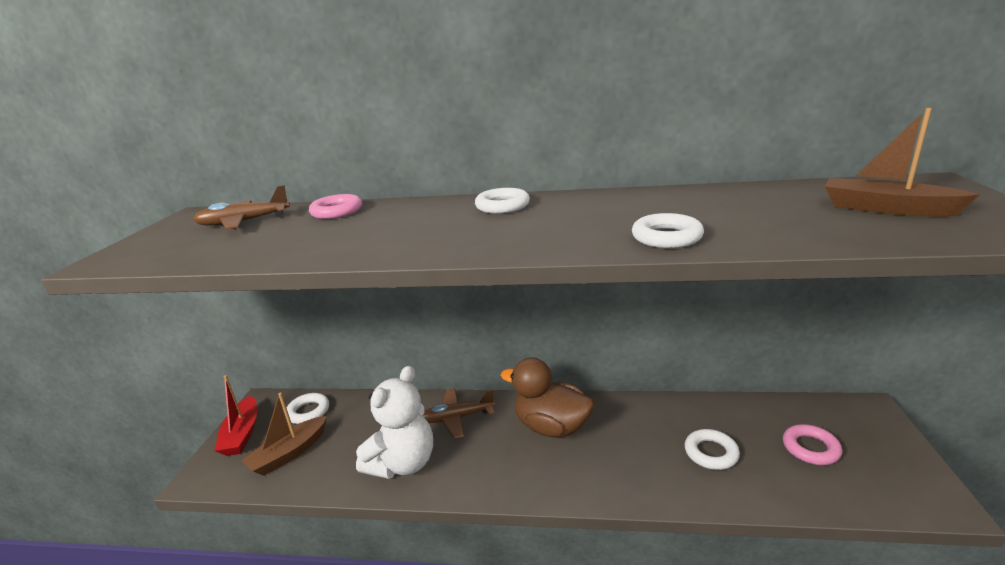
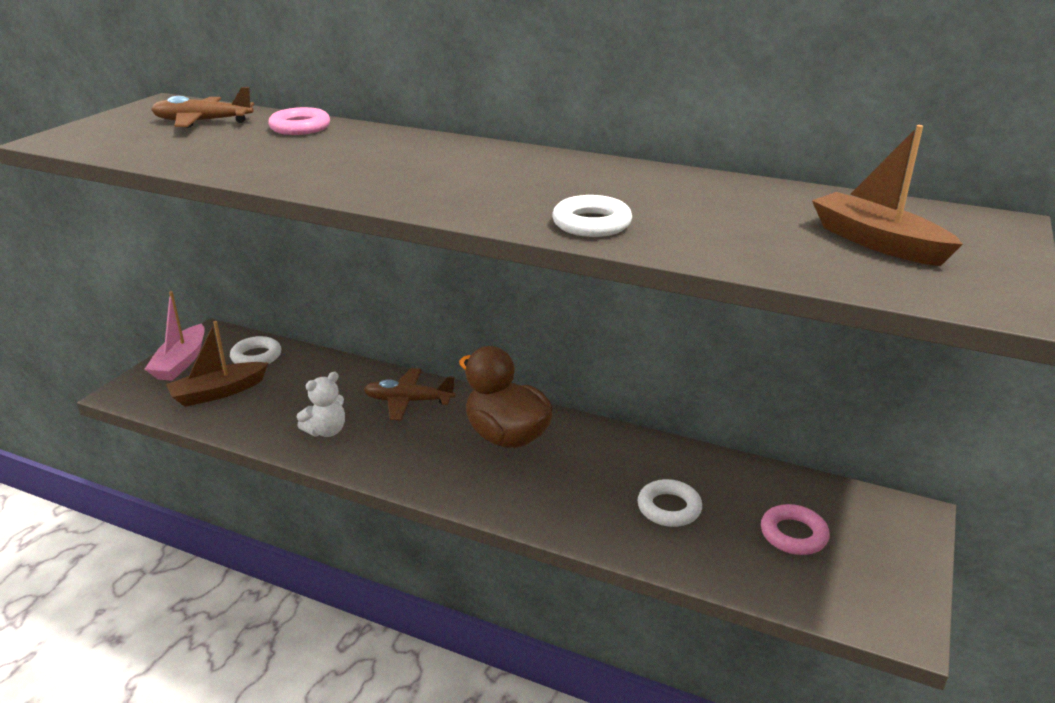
camera: 15 degrees right, 5 degrees up
red boat [214,375,257,456] -> pink boat [145,291,205,381]
white teddy bear [356,366,433,479] -> white teddy bear [297,372,345,437], size x0.55
white ring [475,188,530,214] -> none

